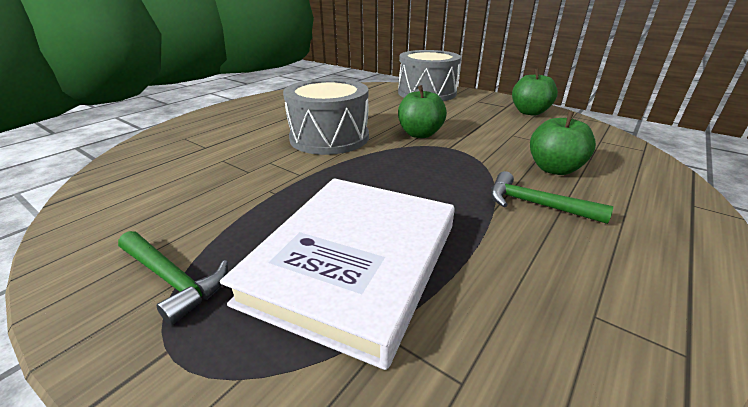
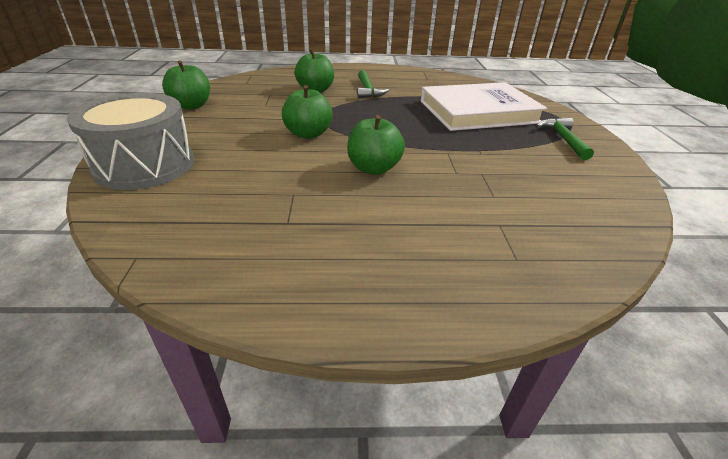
camera: 130 degrees left, 5 degrees up
grey drum [283,79,369,155] -> green apple [347,115,405,175]

